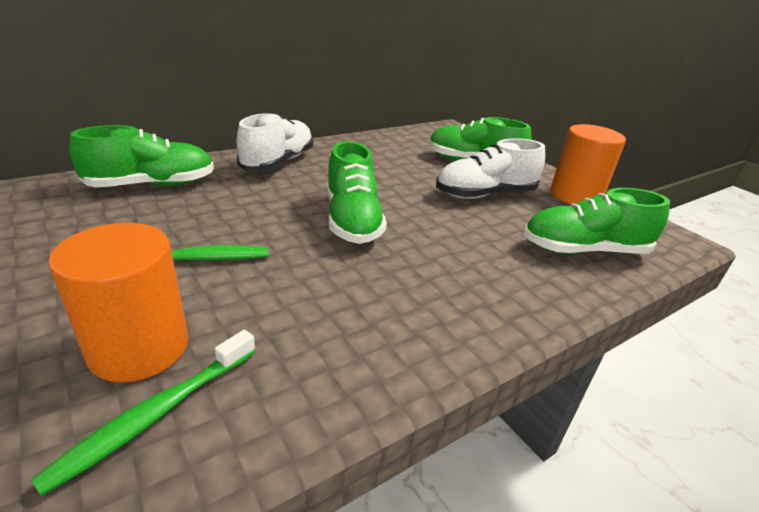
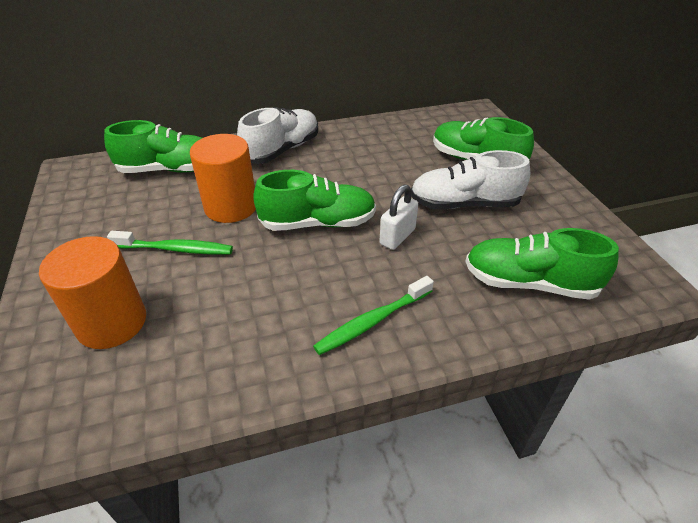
camera: 20 degrees right, 10 degrees up
green toothbrush [31,330,255,496] -> green toothbrush moved to [313,276,434,355]
green shoe [327,141,387,244] -> green shoe turned 105 degrees counterclockwise [253,170,376,231]
orange cylinder [550,124,626,204] -> orange cylinder moved to [190,134,256,223]
none -> white padlock [380,184,418,250]

